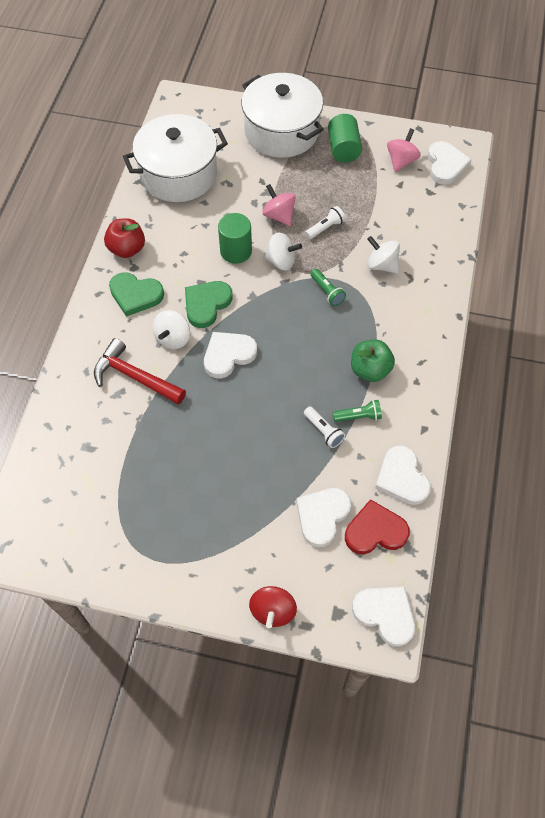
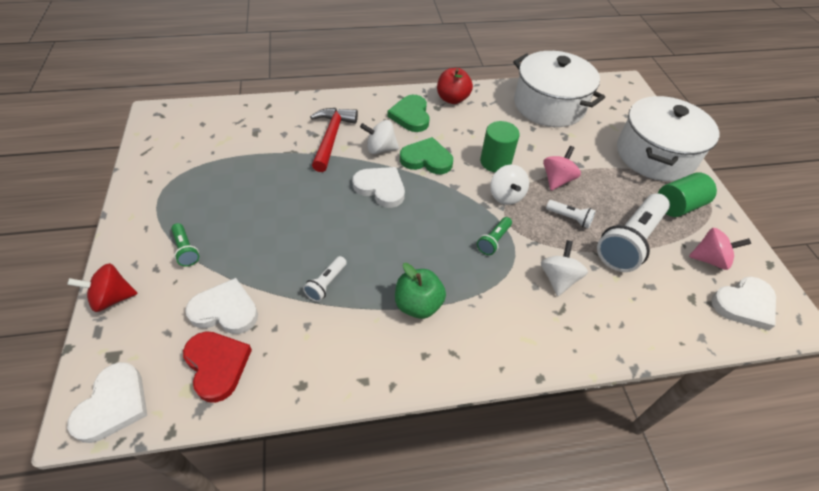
camera: 65 degrees right, 10 degrees down
green flashlight [333,400,382,422] -> green flashlight moved to [171,223,199,267]
white heart [375,445,431,505] -> none
none -> white flashlight [597,193,670,272]

